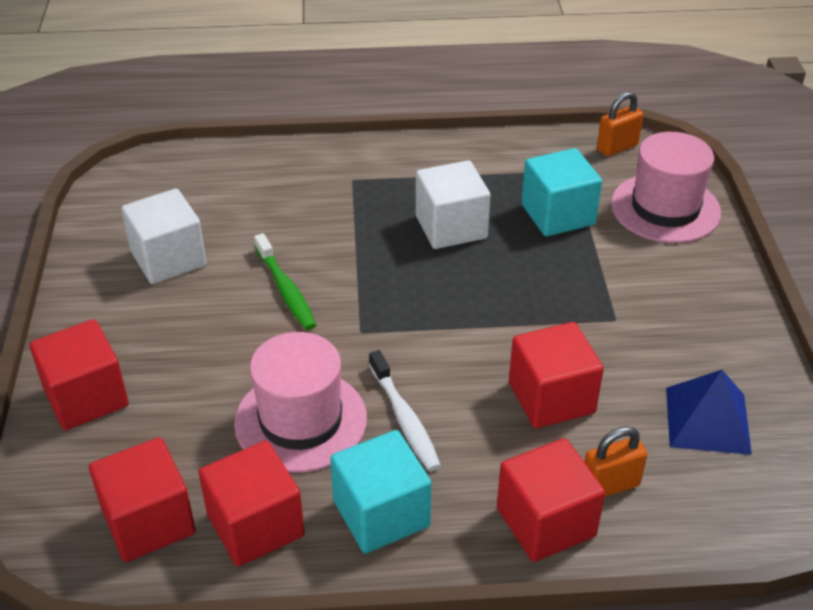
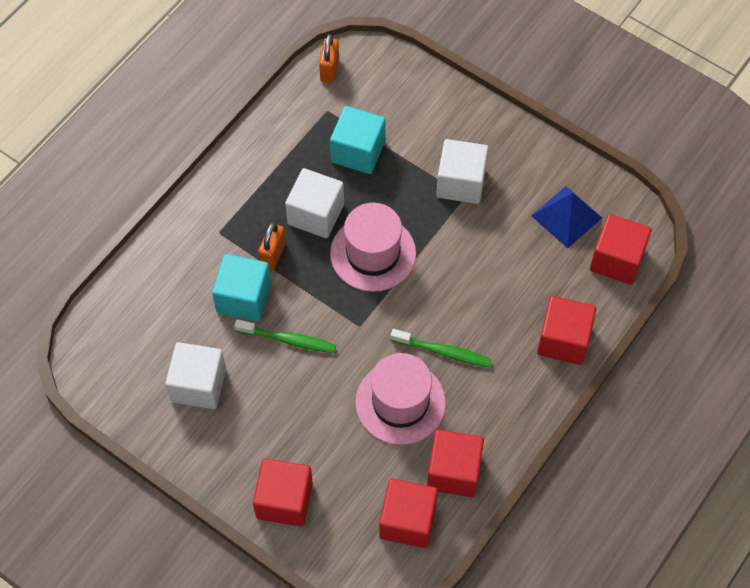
camera: 50 degrees left, 20 degrees up
turquoise cube [330,430,432,553] -> turquoise cube moved to [212,254,271,321]
white toothbrush [369,350,441,471] -> green toothbrush [391,329,492,368]
red cube [509,322,604,429] -> red cube moved to [590,214,652,285]
orange padlock [584,426,648,497] -> orange padlock moved to [258,222,286,270]
pink hat [611,132,721,243] -> pink hat moved to [330,203,416,292]
none -> white cube [436,139,488,204]

